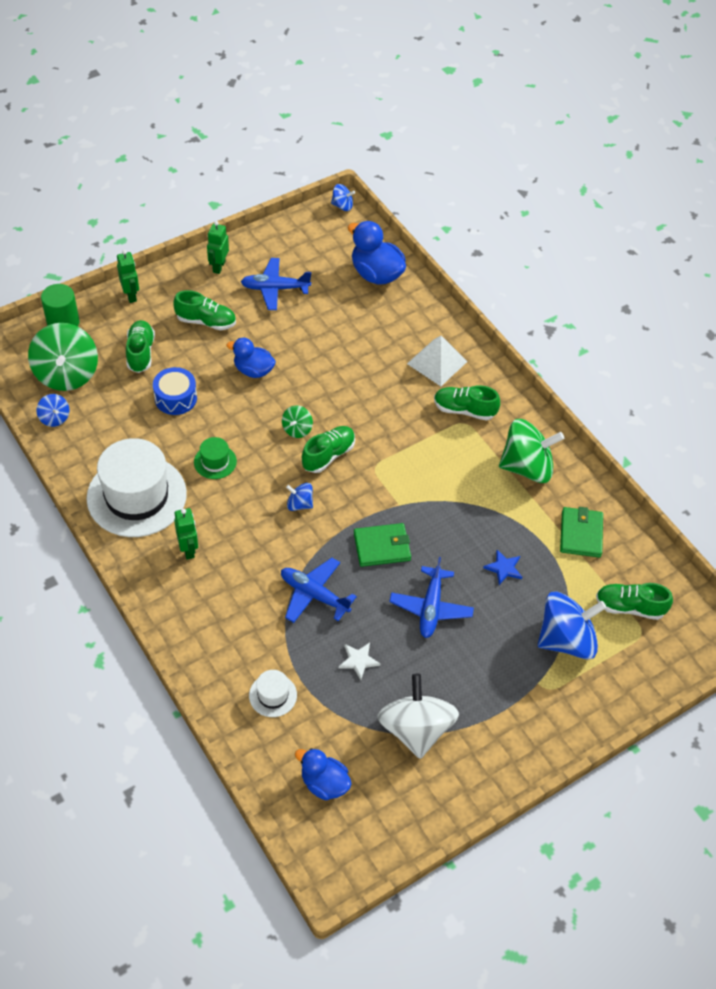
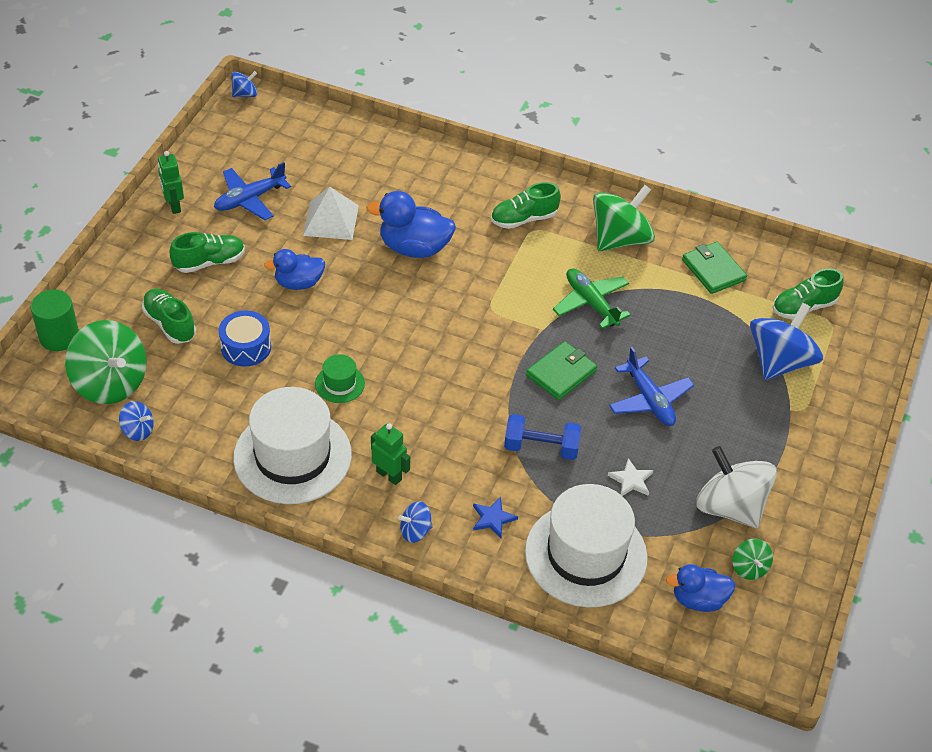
camera: 35 degrees left, 5 degrees down
green robot [117,250,139,303] -> none
white hat [249,670,297,717] -> white hat [525,484,648,608], size x2.27
blue plane [281,558,357,623] -> blue dumbbell [504,414,581,460]
green spinning top [282,405,313,438] -> green spinning top moved to [732,539,773,580]
blue spinning top [286,483,313,511] -> blue spinning top moved to [398,501,433,543]
green shoe [302,426,355,473] -> none
blue duck [348,221,406,285] -> blue duck moved to [366,191,456,258]
white pyramid [407,336,468,386] -> white pyramid moved to [303,187,359,240]
blue star [483,550,522,585] -> blue star moved to [473,497,518,538]
none -> green plane [553,268,631,329]

